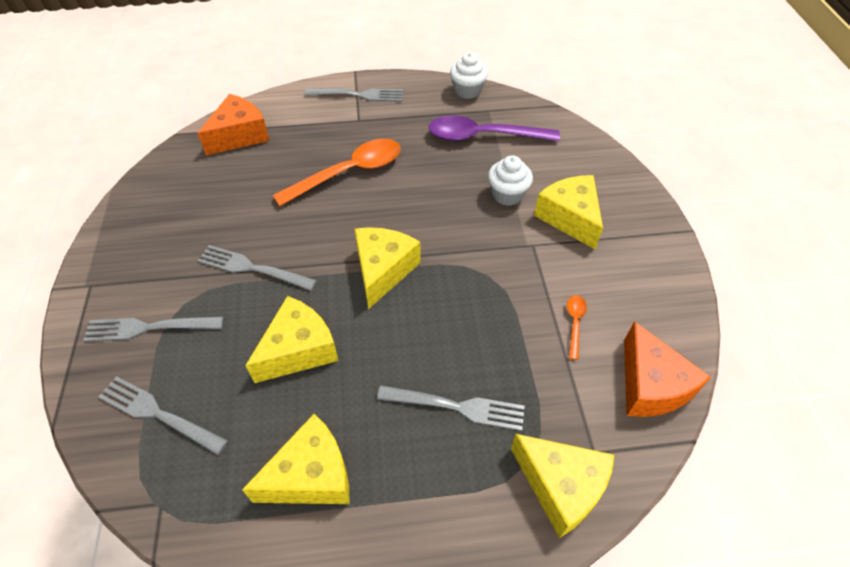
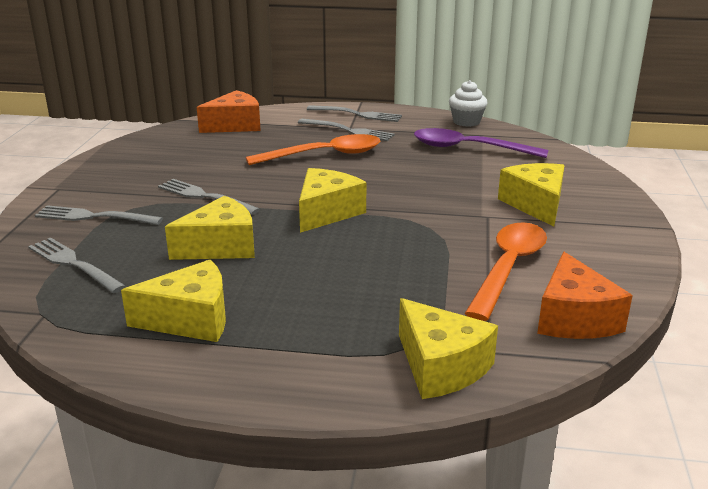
camera: 15 degrees right, 25 degrees down
grey fork [377,385,525,431] -> grey fork moved to [298,119,395,141]
white cupcake [488,155,533,206] -> none
orange spoon [567,295,587,360] -> orange spoon [465,222,547,321], size x2.27

